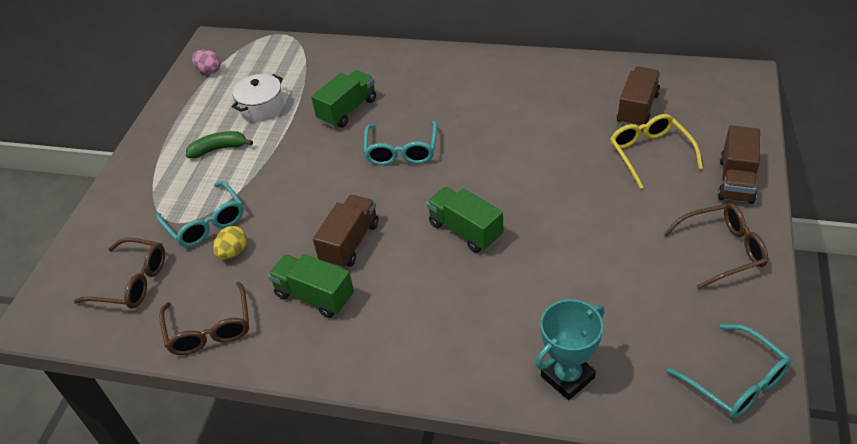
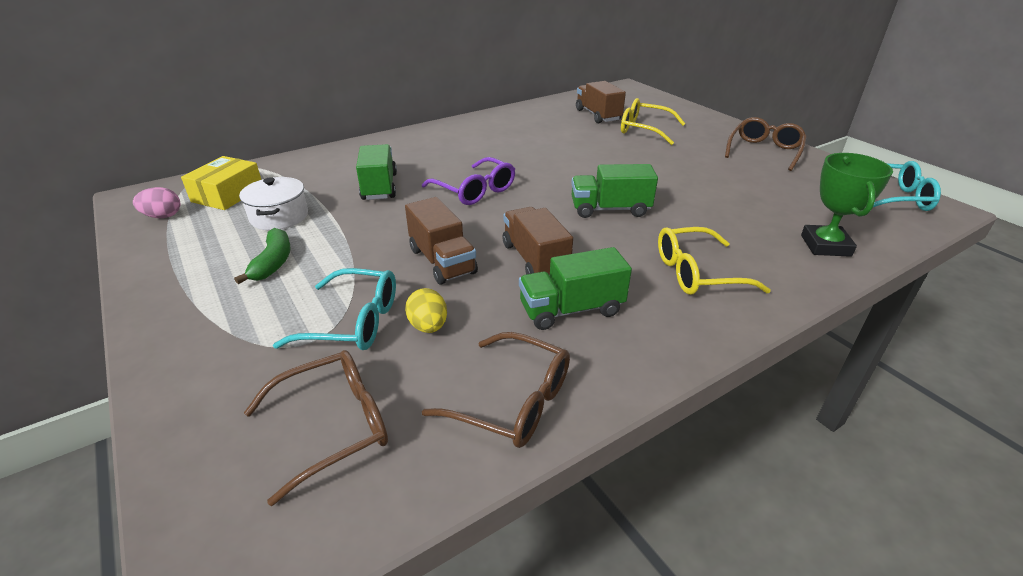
camera: 50 degrees left, 10 degrees down
green banana [186,131,253,158] -> green banana turned 150 degrees clockwise [234,228,291,284]
turquoise glasses [364,121,437,165] -> purple glasses [422,157,515,205]
turquoise trophy [535,300,605,400] -> green trophy [801,153,893,257]
brown truck [718,125,760,204] -> brown truck moved to [405,197,478,285]
none -> yellow box [181,156,261,210]
none -> yellow glasses [658,227,771,295]

